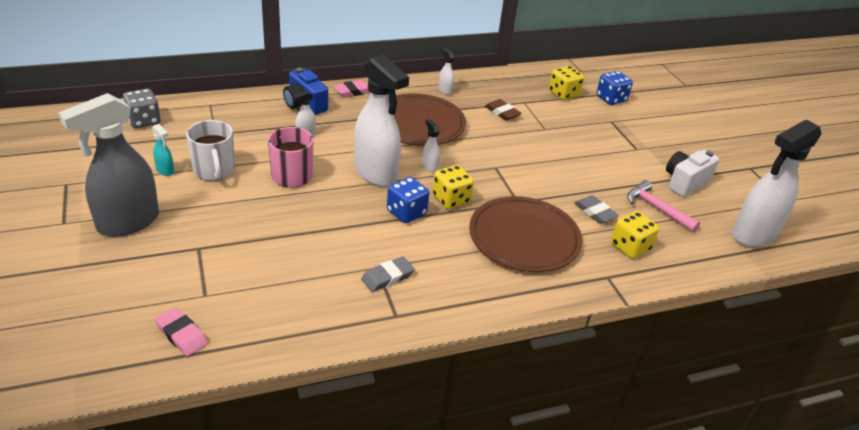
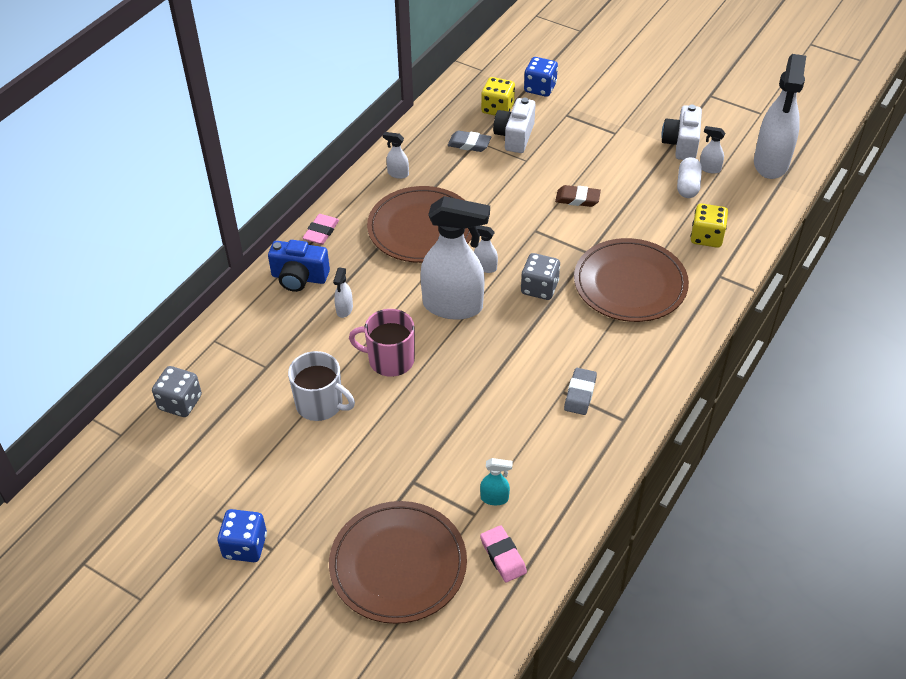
camera: 35 degrees left, 10 degrees up
grey spray bottle [58,93,159,237] -> none
turquoise spray bottle [152,124,174,176] -> turquoise spray bottle moved to [480,458,513,505]
pink eraser [155,307,208,356] -> pink eraser turned 60 degrees clockwise [480,525,527,582]
blue dice [387,177,429,223] -> blue dice moved to [217,509,267,562]
yellow dice [432,165,474,209] -> grey dice [521,253,560,300]
brown eraser [485,99,522,121] -> brown eraser moved to [555,185,601,207]
grey eraser [574,195,619,224] -> grey eraser moved to [448,130,491,152]
pink hammer [627,180,700,233] -> white capsule [677,157,702,198]
none -> brown plate [329,501,467,624]
none -> white camera [493,98,535,153]
none -> white spray bottle [700,126,725,174]

